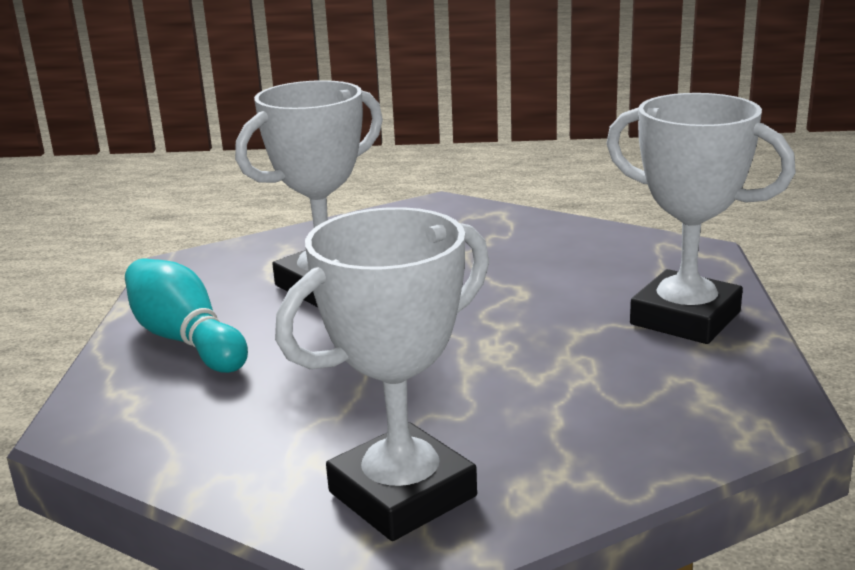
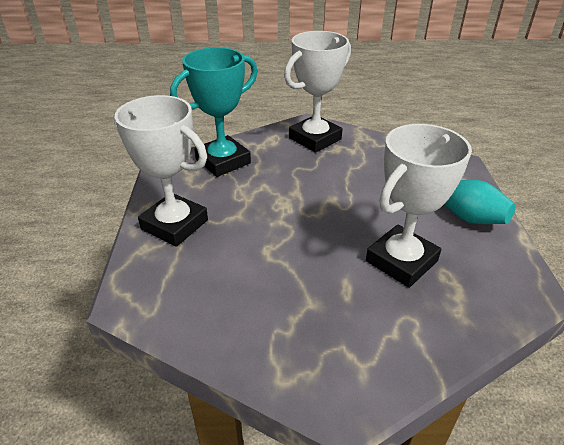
camera: 175 degrees right, 15 degrees up
none -> turquoise trophy [170,47,258,177]

